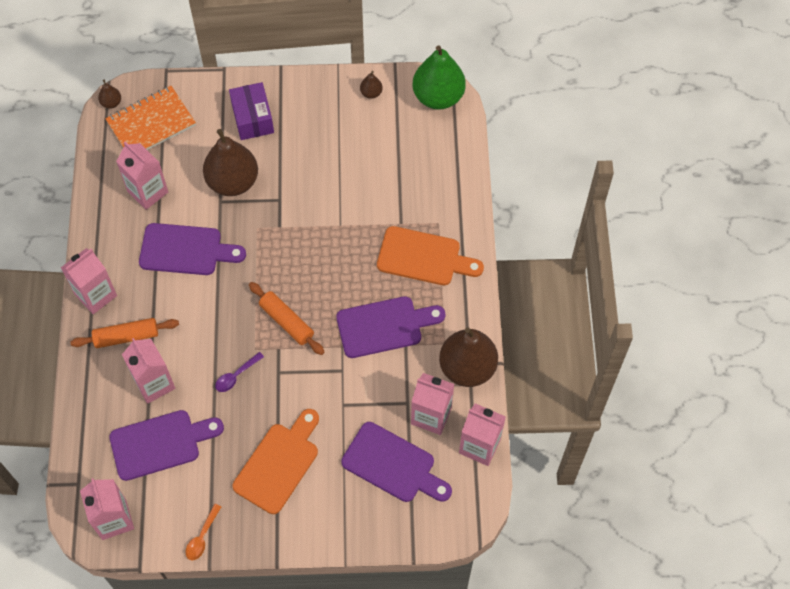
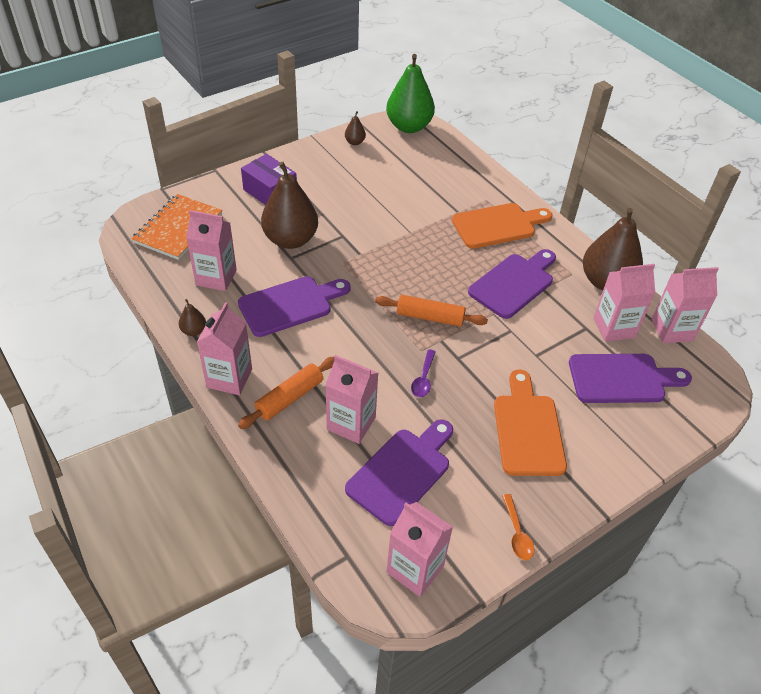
camera: 35 degrees left, 15 degrees down
brown pear [98,80,121,109] -> brown pear moved to [179,299,206,336]

